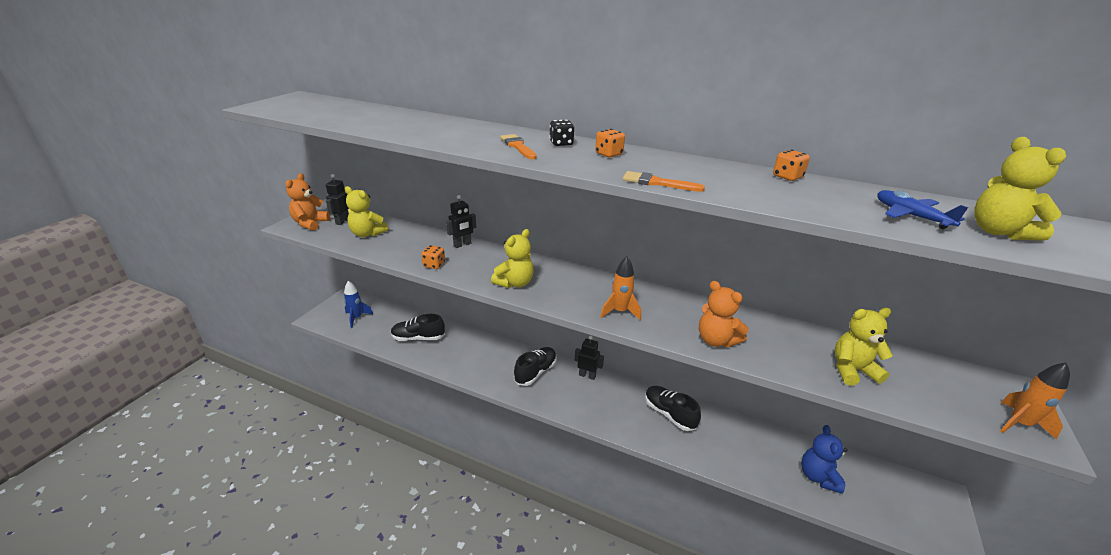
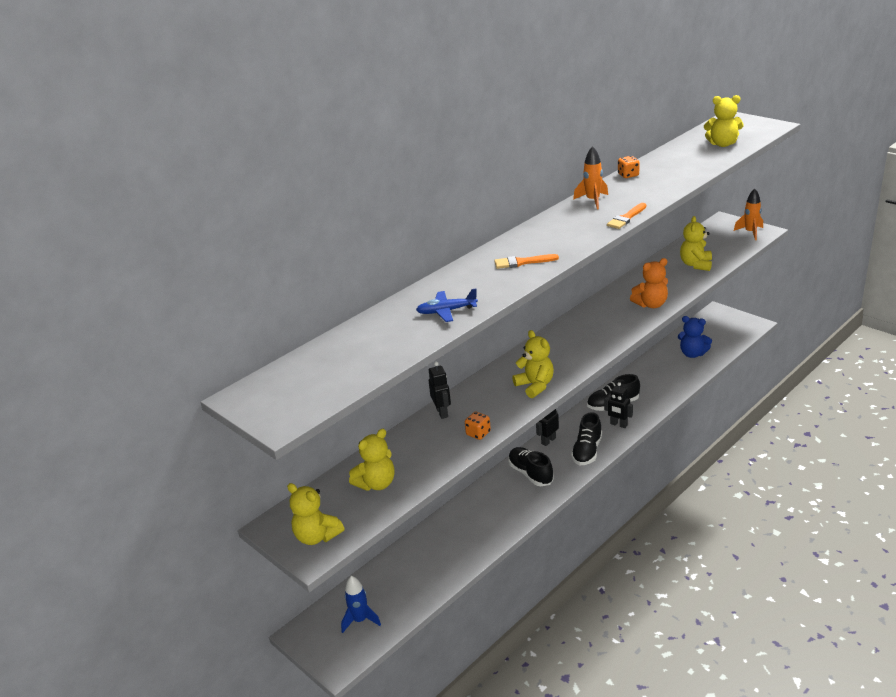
camera: 65 degrees left, 0 degrees up
orange teddy bear [285,173,330,231] -> yellow teddy bear [287,483,344,545]
black robot [326,174,349,225] -> black robot moved to [604,382,633,428]
black shoe [391,314,445,341] -> black shoe moved to [571,412,602,465]
black dice [549,120,574,146] -> none
orange dice [595,129,625,157] -> none
orange rocket [600,257,641,320] -> orange rocket moved to [573,146,608,209]
blue plane [877,190,968,229] -> blue plane moved to [416,288,478,322]

